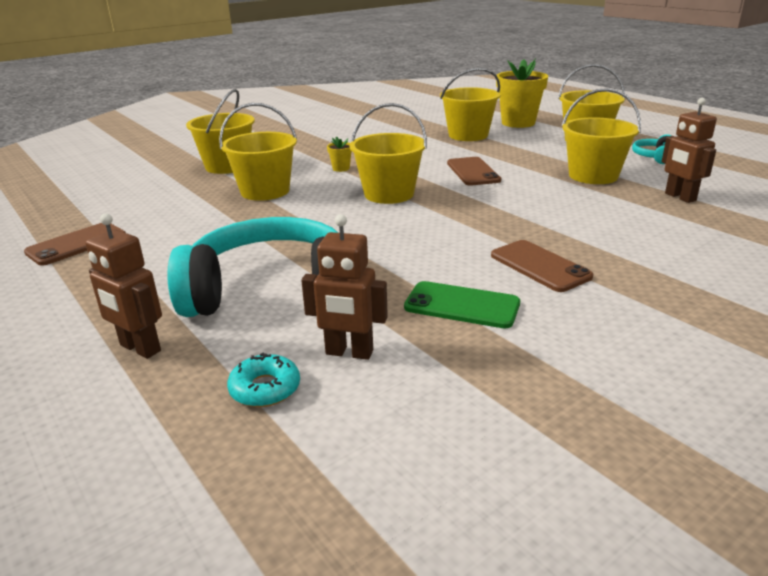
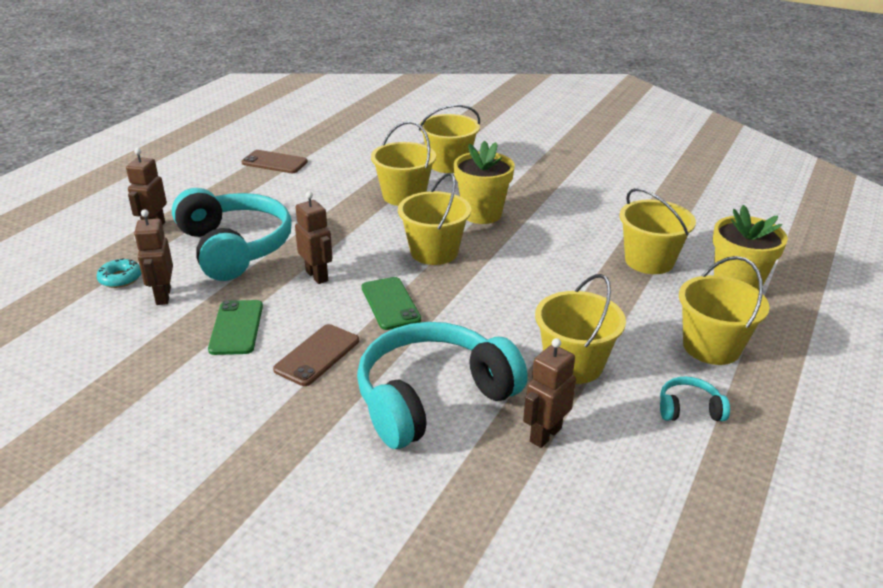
camera: 65 degrees right, 5 degrees up
yellow flower pot [327,136,352,172] -> yellow flower pot [454,141,515,224], size x2.34
brown phone [447,157,501,186] -> none
none -> brown robot [295,191,333,284]
none -> turquoise headphones [357,322,528,449]
none -> green phone [362,277,421,330]

